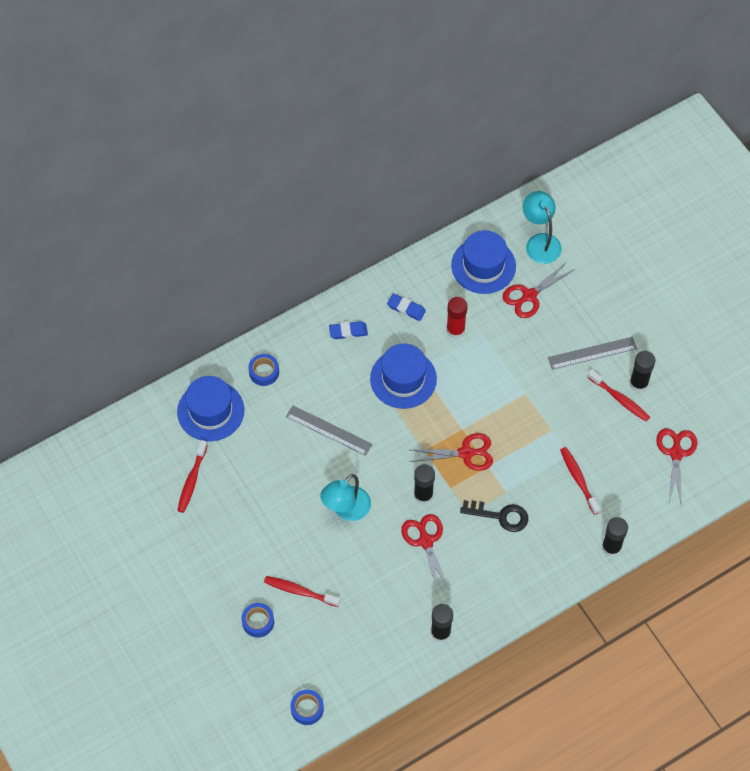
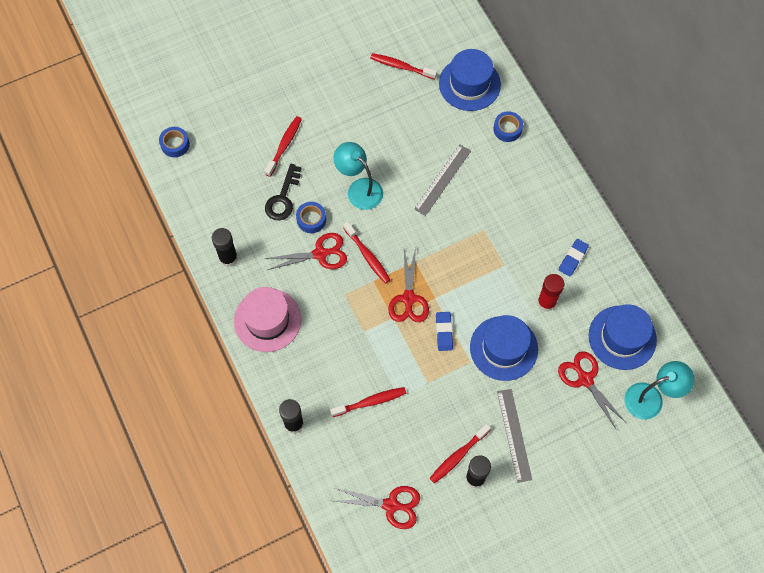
camera: 95 degrees right, 5 degrees up
blue tape [242,603,274,638] -> blue tape moved to [296,202,326,233]
blue eraser [329,321,368,339] -> blue eraser moved to [436,312,453,351]
blue hat [370,344,437,409] -> blue hat moved to [470,315,538,381]
black glue stick [414,464,435,504] -> red toothbrush [343,222,390,284]
black key [460,501,528,532] -> black key moved to [265,164,302,220]
none -> pink hat [234,287,301,352]

